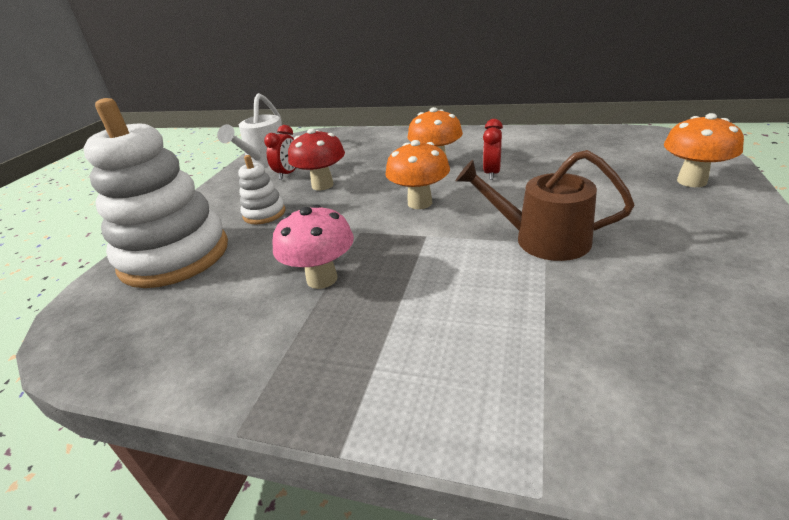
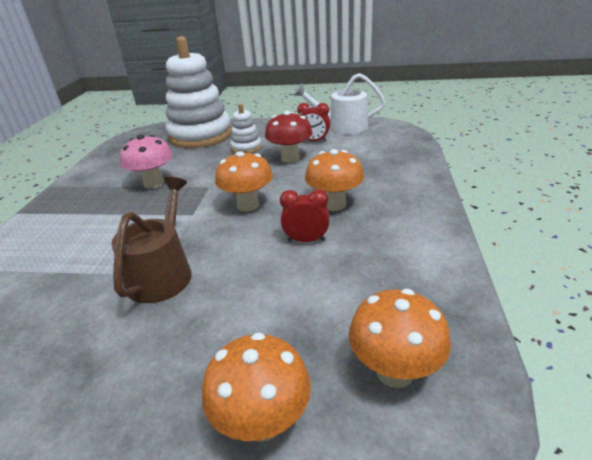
camera: 80 degrees right, 0 degrees up
none -> orange mushroom [349,289,451,388]

